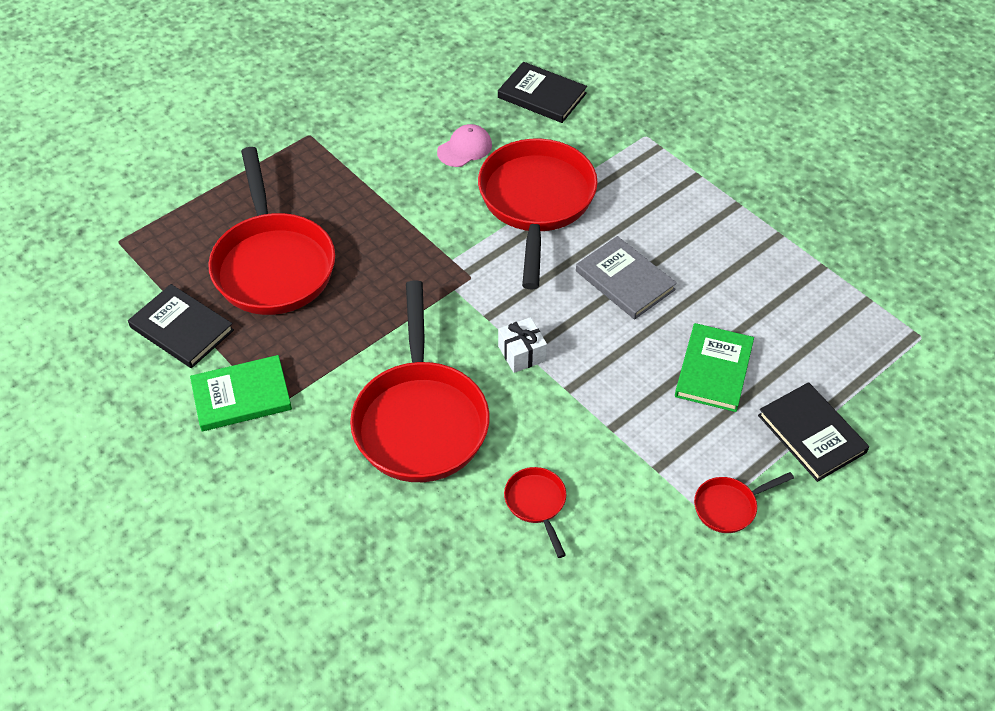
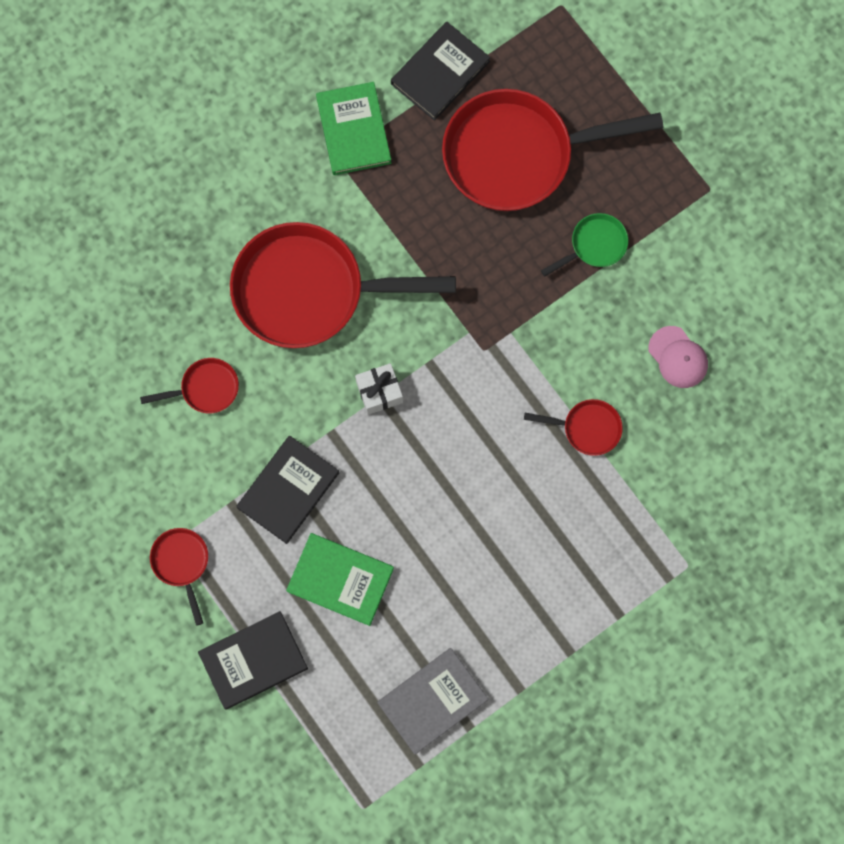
camera: 95 degrees right, 25 degrees up
red pan [478,139,598,289] -> red pan [524,399,623,456], size x0.43
black book [498,62,587,123] -> black book moved to [236,436,340,544]
grey book [576,236,677,319] -> grey book moved to [377,648,489,755]
none -> green pan [541,213,628,277]

